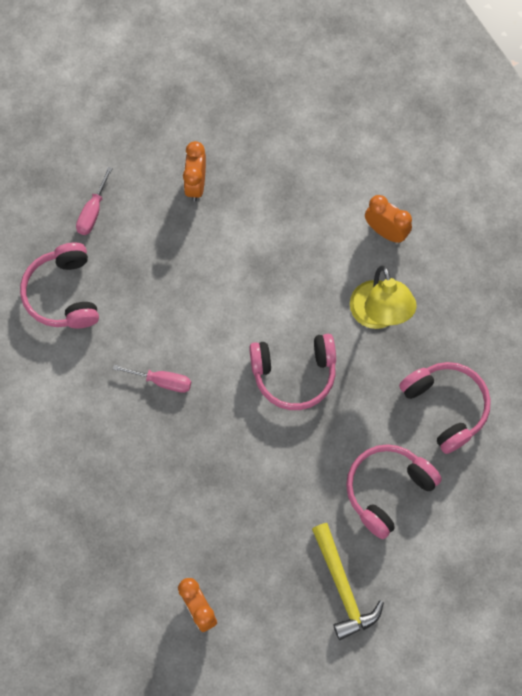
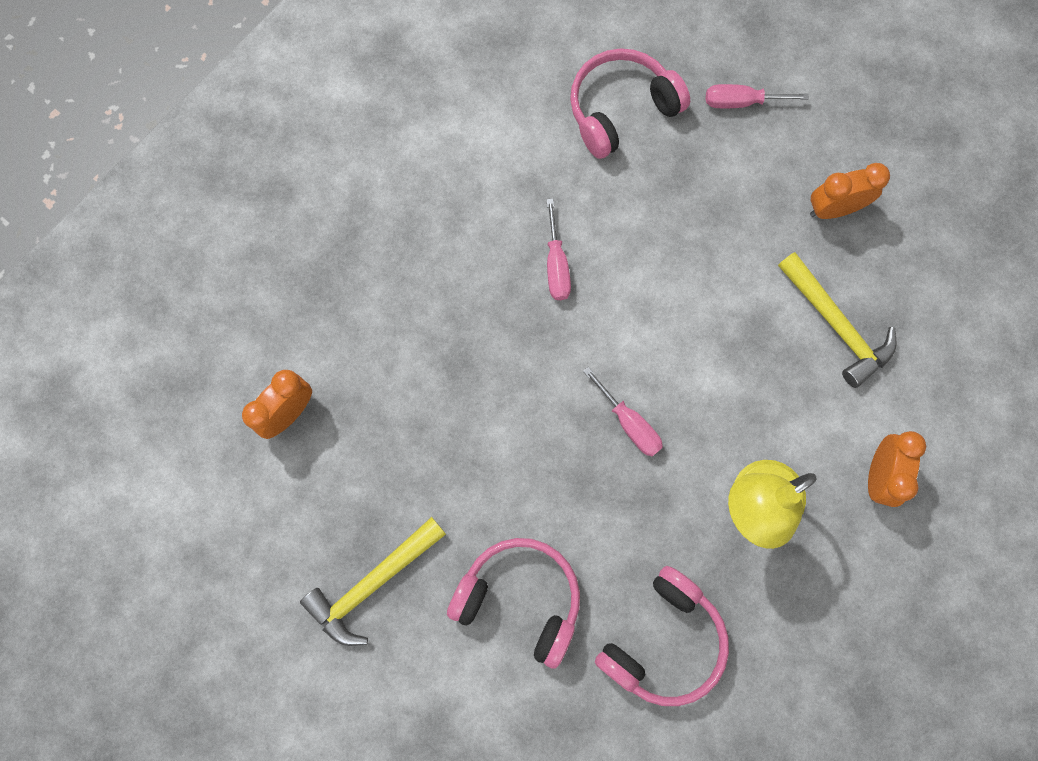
camera: 70 degrees right, 5 degrees up
pink headphones [249,334,336,410] -> pink screwdriver [583,367,663,456]
none -> yellow hammer [778,252,897,388]

